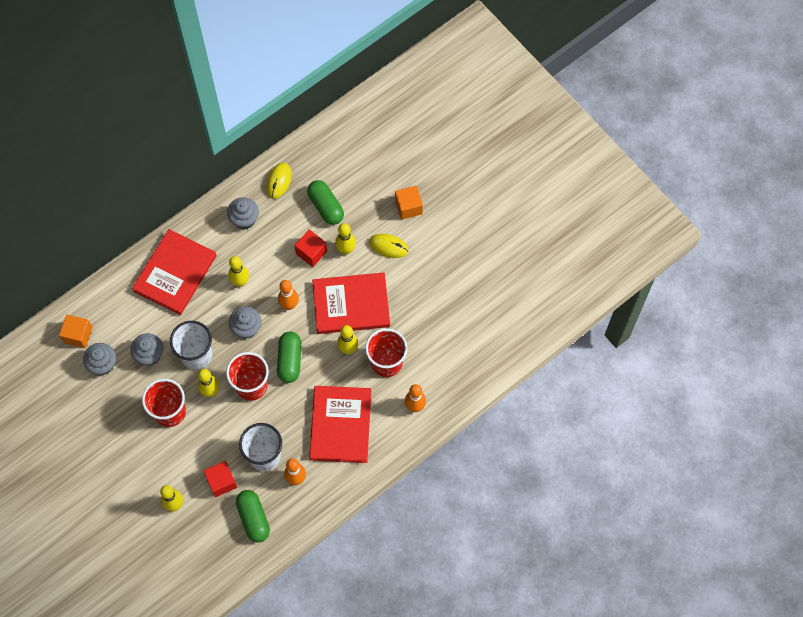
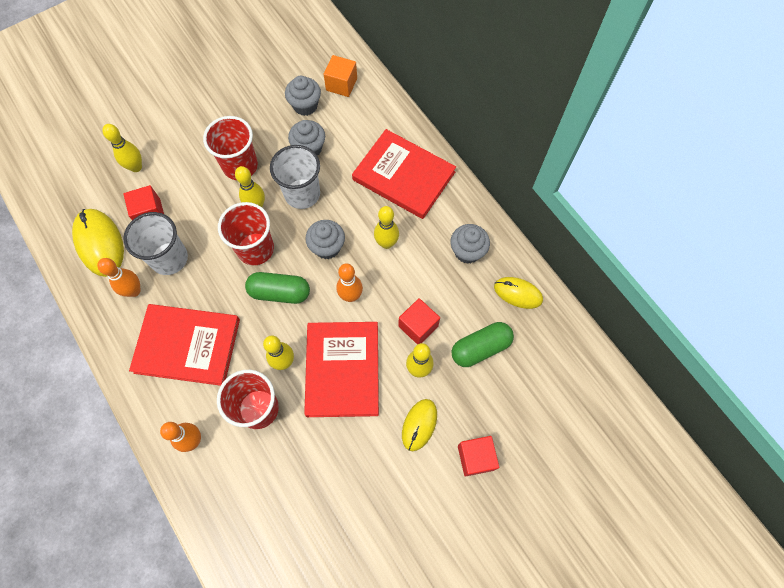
camera: 95 degrees right, 0 degrees up
green capsule [236,490,270,543] -> yellow mouse [72,209,124,277]
orange cube [395,186,423,220] -> red cube [458,436,499,477]

